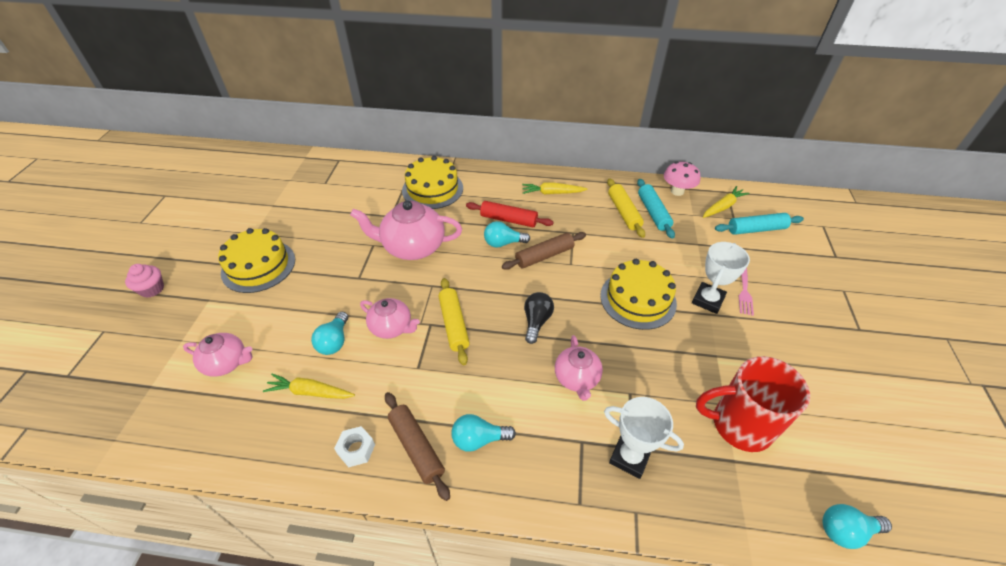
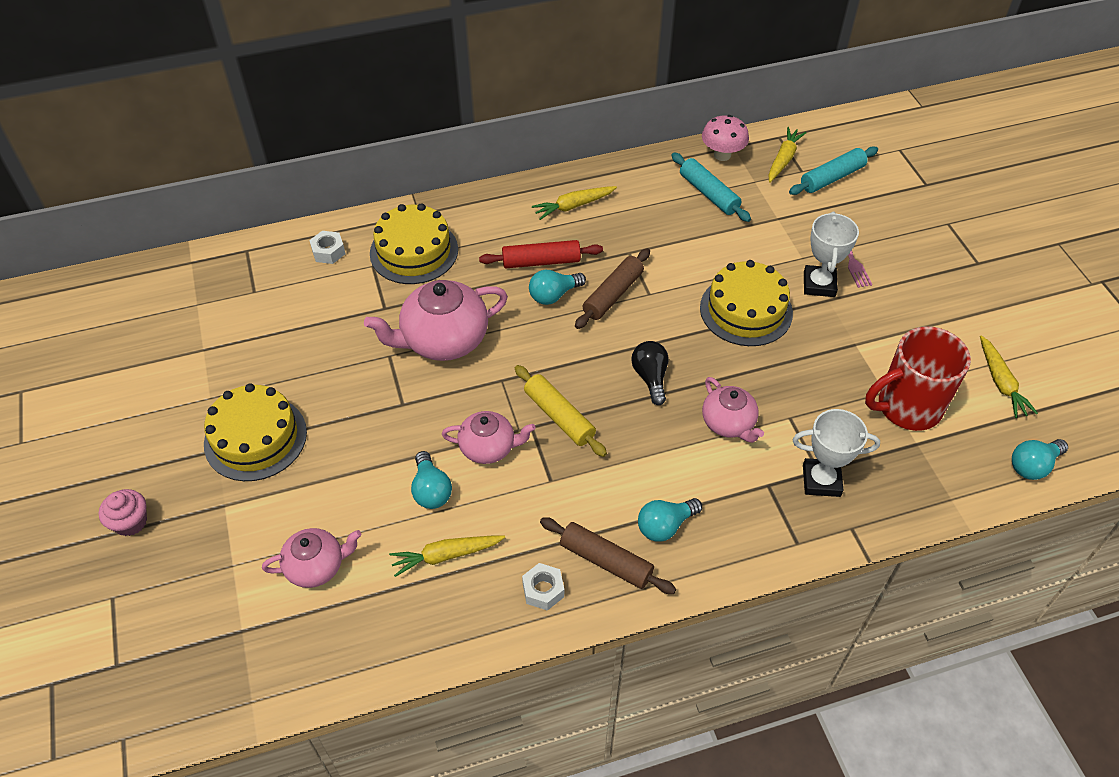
camera: 25 degrees left, 5 degrees up
yellow rolling pin [607,178,645,238] -> none
none -> white nut [309,231,346,264]
none -> yellow carrot [980,335,1038,418]

